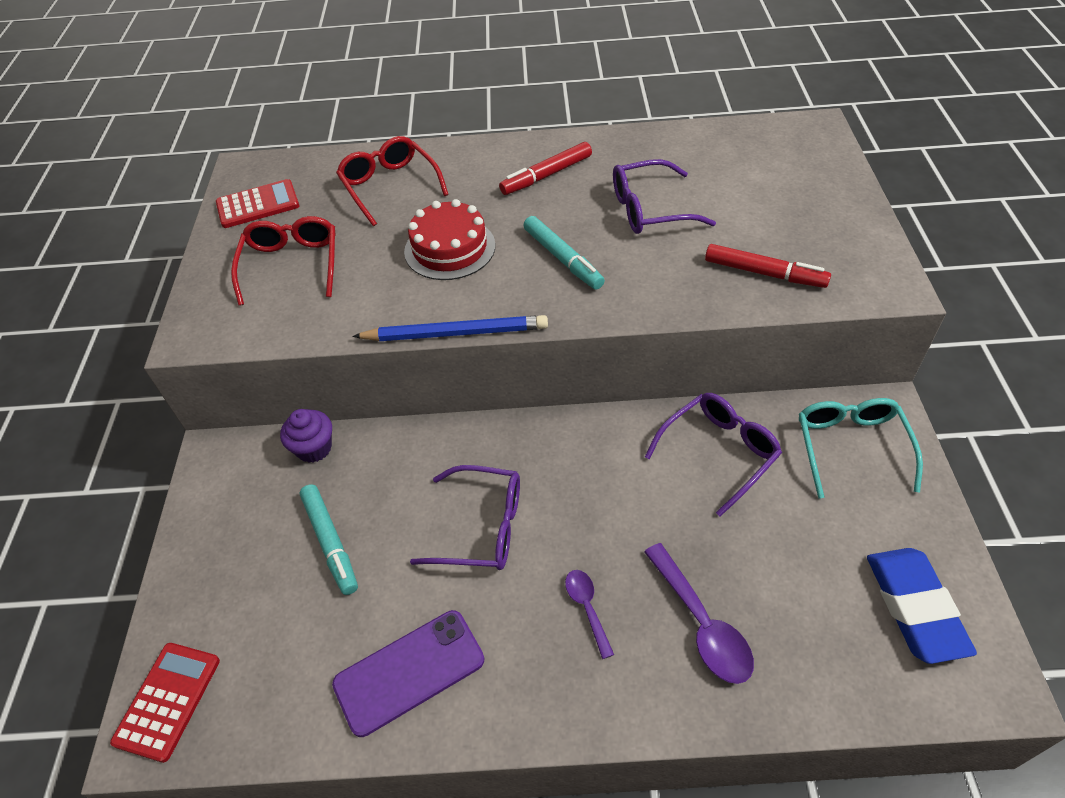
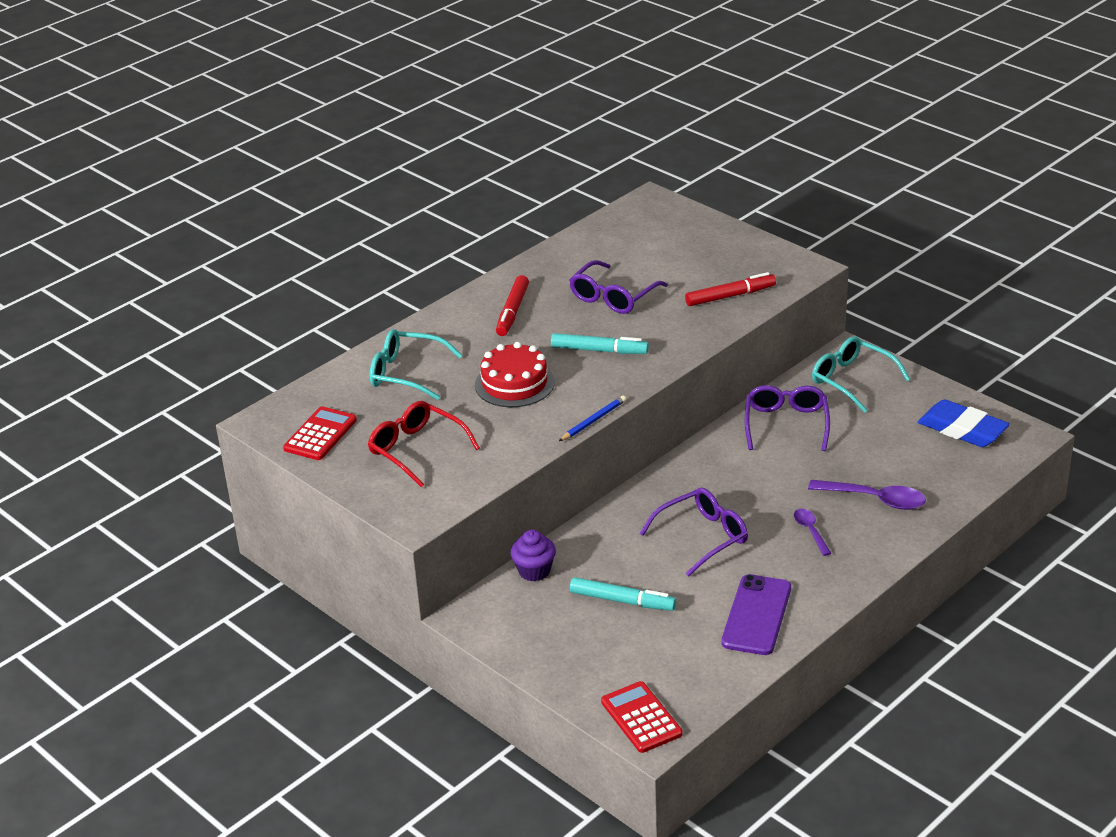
camera: 45 degrees left, 15 degrees down
red glasses [336,136,449,226] -> turquoise glasses [370,329,462,400]
blue pencil [352,315,548,341] -> blue pencil [559,396,626,441], size x0.60
purple spoon [565,570,614,659] -> purple spoon turned 45 degrees clockwise [794,509,831,556]

